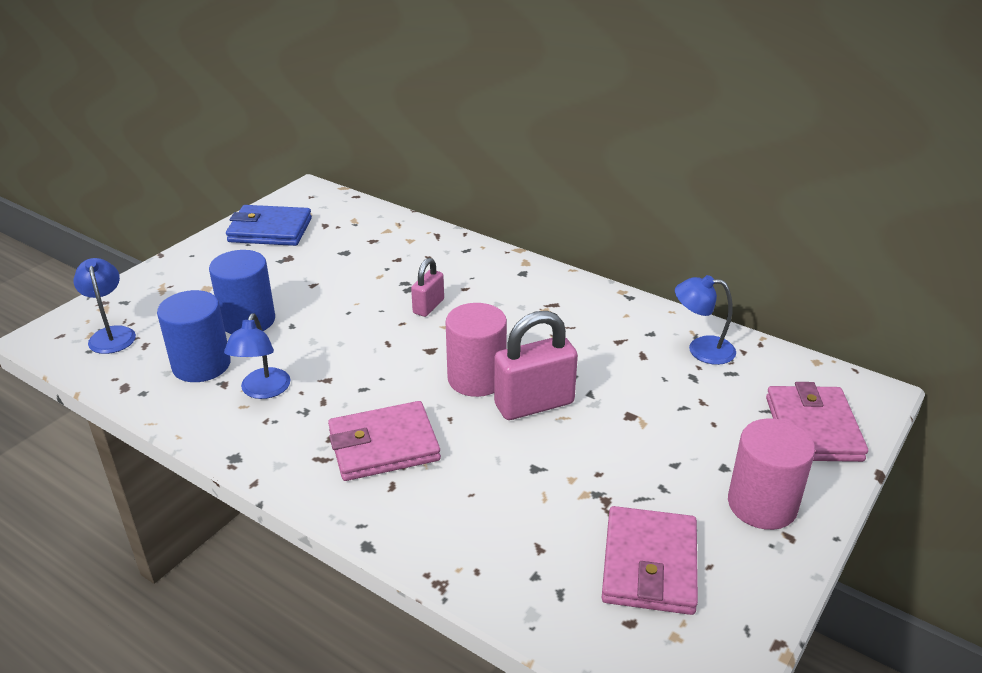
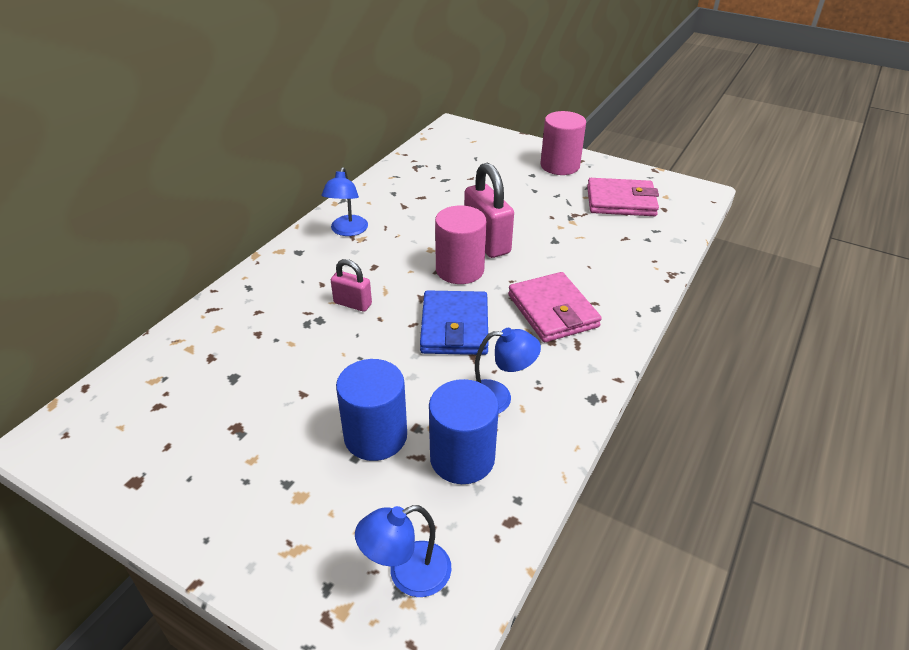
camera: 95 degrees left, 5 degrees up
blue wallet [226,205,312,246] -> blue wallet moved to [420,290,489,355]
blue lamp [675,275,736,365] -> blue lamp moved to [321,167,368,236]
pink wallet [766,382,868,462] -> none

